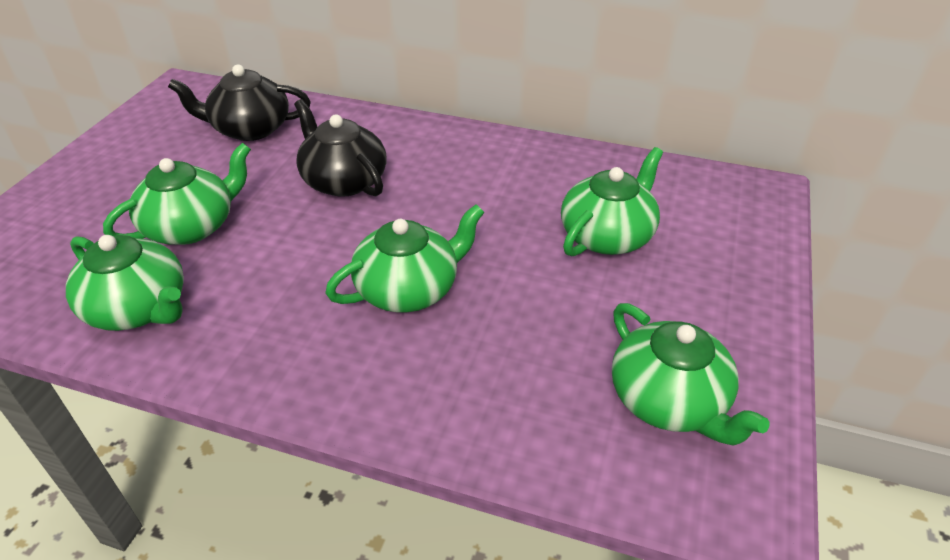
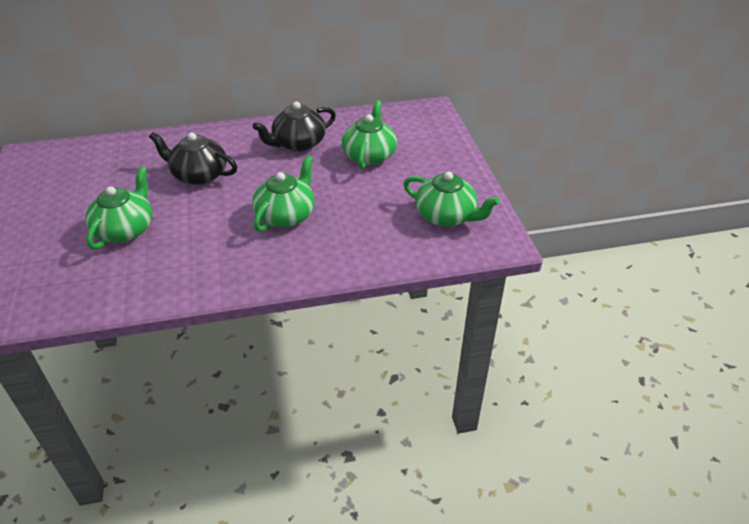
camera: 30 degrees left, 0 degrees up
green teapot [66,235,184,331] -> none
black teapot [168,65,311,141] -> black teapot moved to [253,101,336,152]

